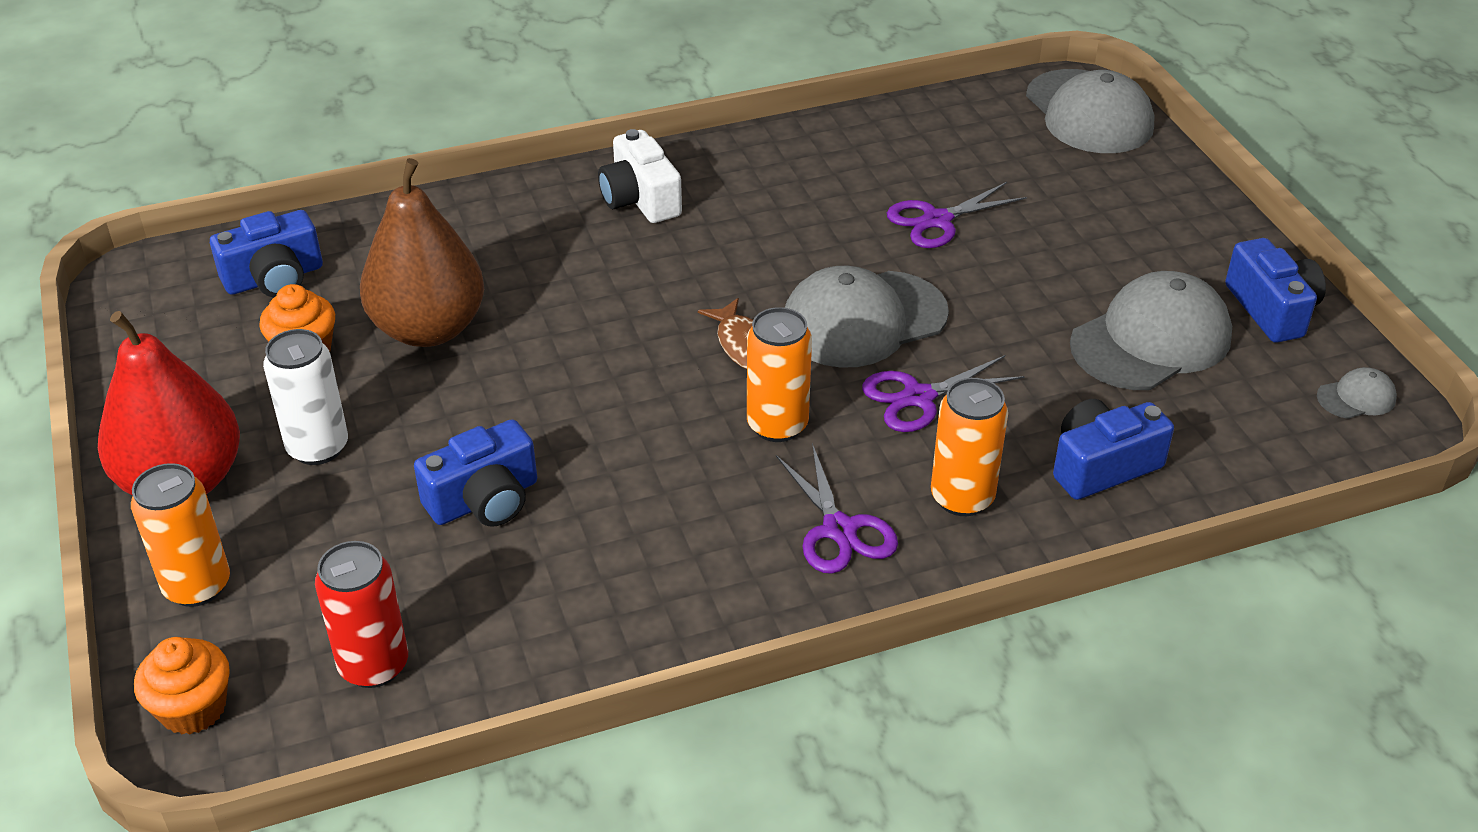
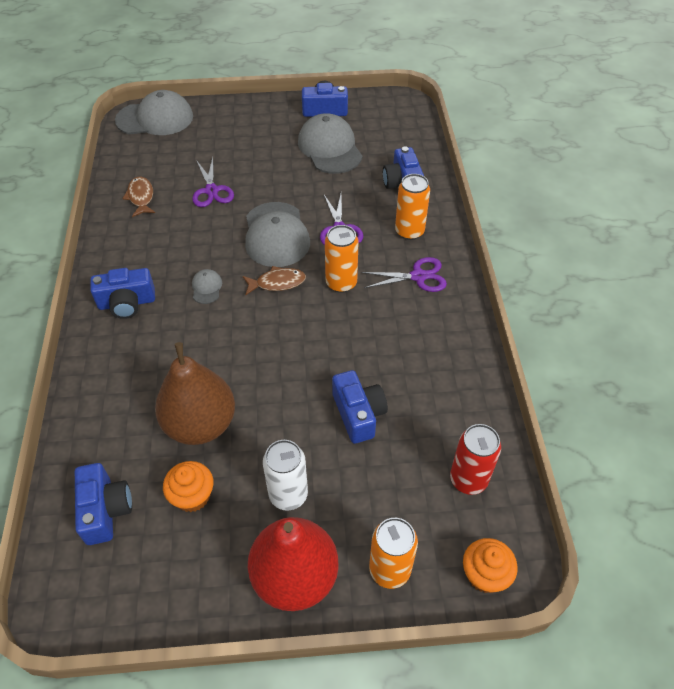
camera: 75 degrees left, 10 degrees up
white camera [598,129,682,223] -> blue camera [90,268,155,319]
grey cap [1317,367,1397,419] -> grey cap moved to [192,269,222,304]
none -> brown fish [122,177,155,217]

